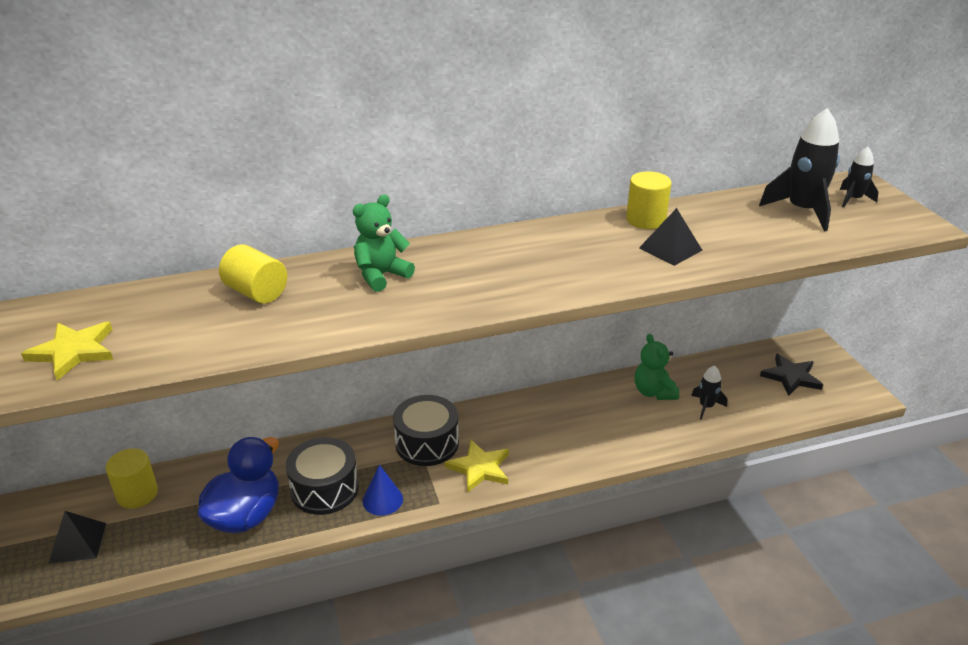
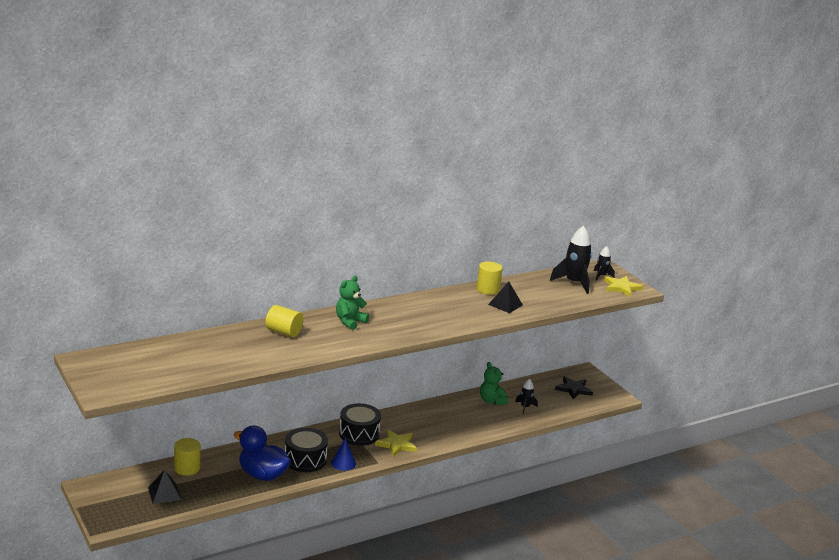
camera: 15 degrees left, 10 degrees down
yellow star [21,322,113,381] -> yellow star moved to [604,276,643,297]
blue duck [198,437,279,533] -> blue duck turned 75 degrees counterclockwise [234,425,291,481]

